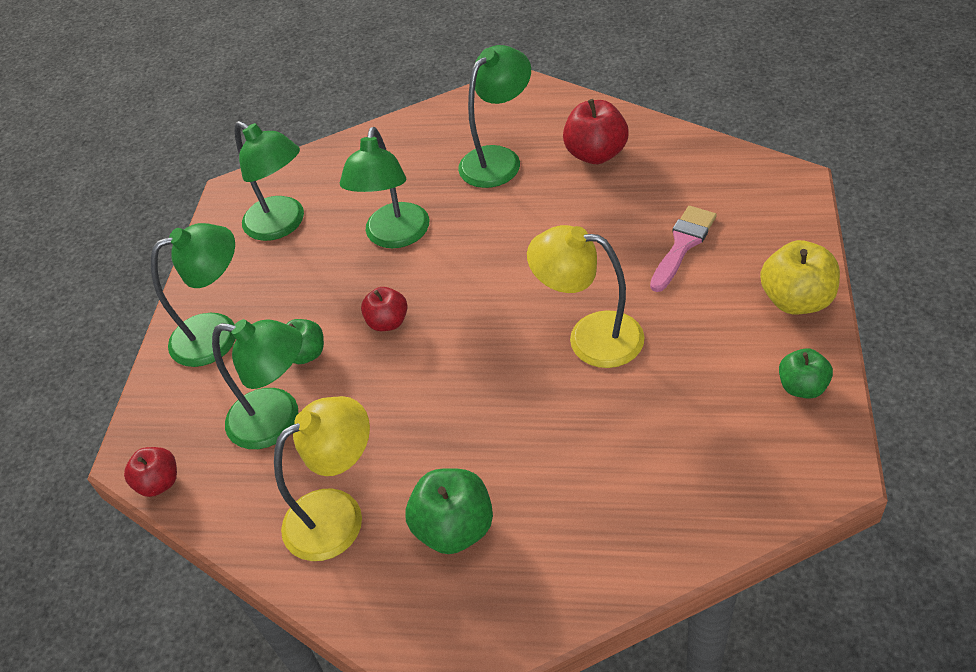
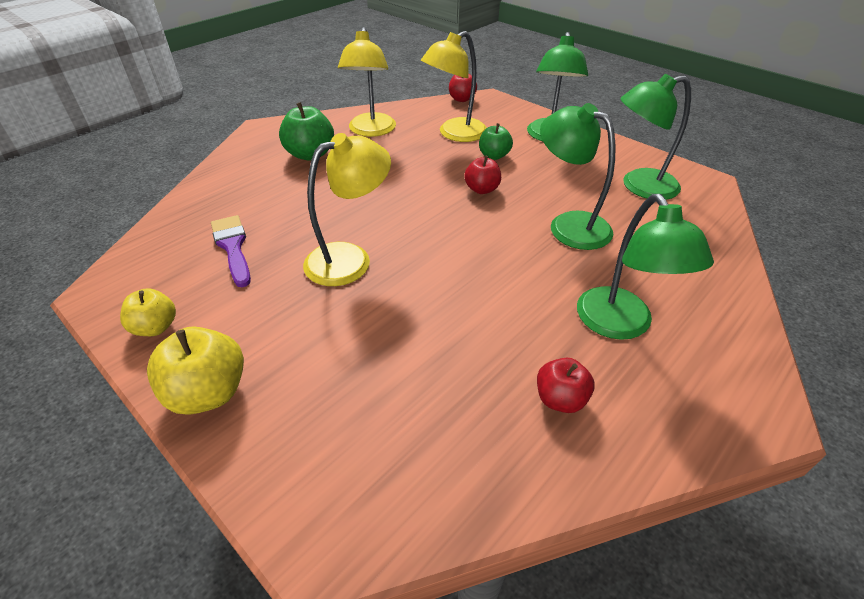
camera: 120 degrees right, 5 degrees down
green lamp [212,319,303,449] -> yellow lamp [421,31,487,142]
red apple [563,99,629,164] -> red apple [537,358,595,413], size x0.64
pink brush [650,206,717,292] -> none
green apple [779,348,833,399] -> yellow apple [120,288,176,336]
none -> purple brush [211,215,251,287]

